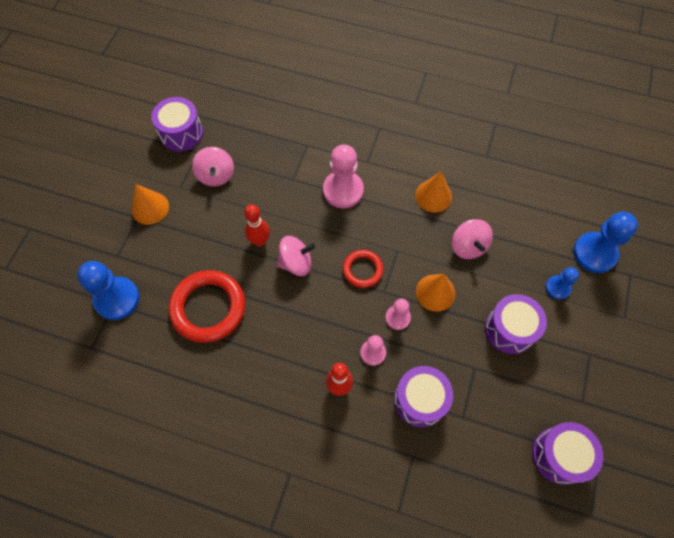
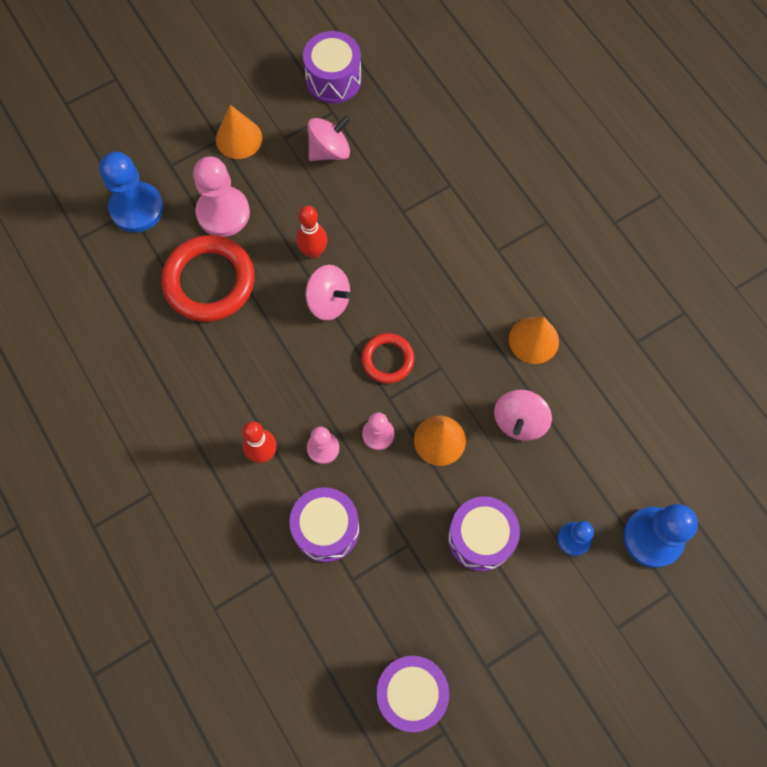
camera: 40 degrees right, 5 degrees up
pink spinning top [192,147,234,187] -> pink spinning top turned 150 degrees counterclockwise [308,116,350,161]
pink pawn [323,145,364,208] -> pink pawn moved to [193,156,250,237]

